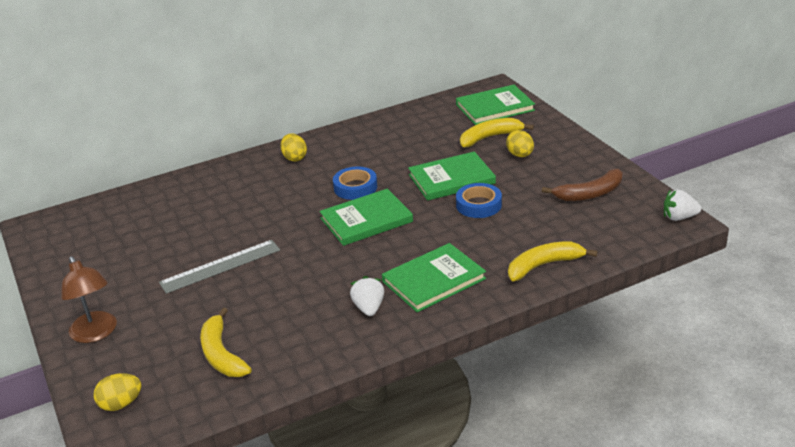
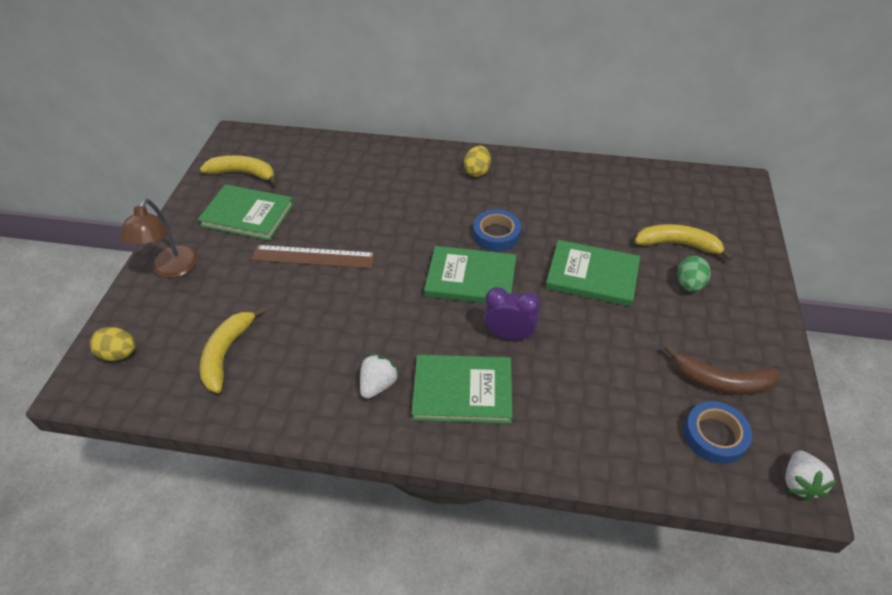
camera: 35 degrees right, 15 degrees up
grey ruler [159,240,280,294] -> brown ruler [251,245,376,269]
green book [456,85,535,125] -> green book moved to [198,184,294,241]
blue tape [456,183,502,218] -> blue tape moved to [684,401,752,464]
yellow egg [506,130,534,157] -> green egg [677,256,711,292]
yellow banana [508,241,598,281] -> yellow banana moved to [200,155,278,185]
white strawberry [664,189,701,221] -> white strawberry turned 120 degrees counterclockwise [785,451,837,501]
none -> purple clock [484,287,540,340]

